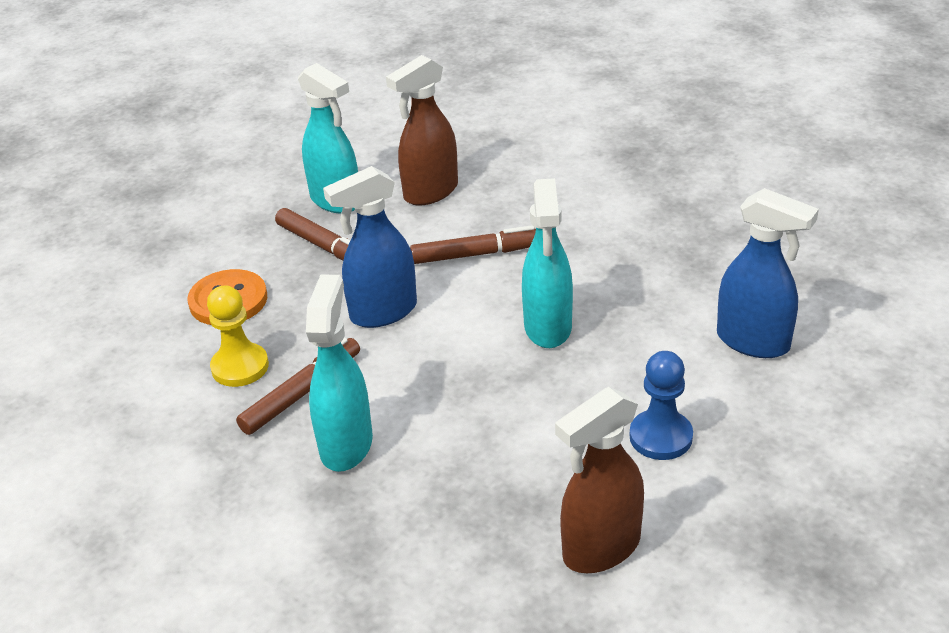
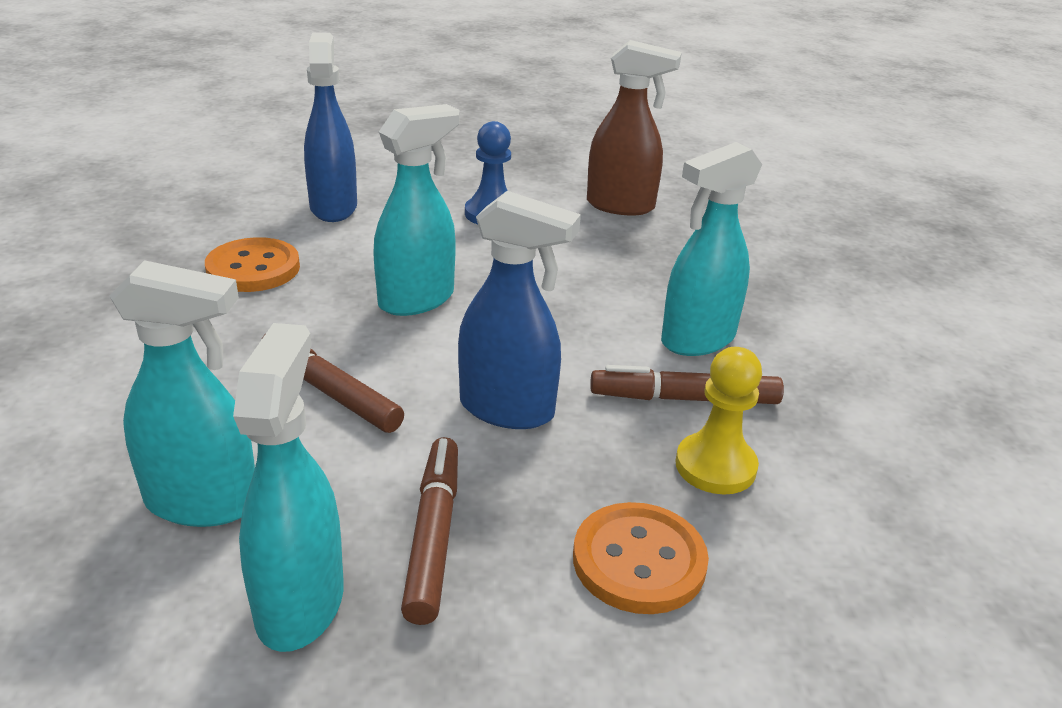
camera: 135 degrees left, 5 degrees down
brown spray bottle [386,55,458,206] -> turquoise spray bottle [109,260,255,527]
none -> orange button [205,237,300,292]

